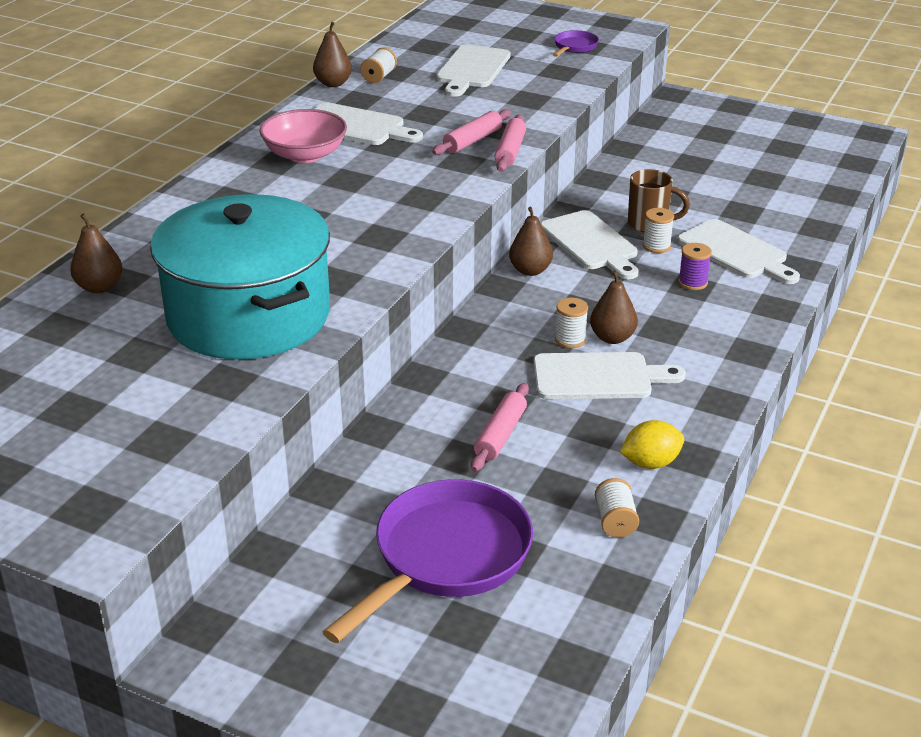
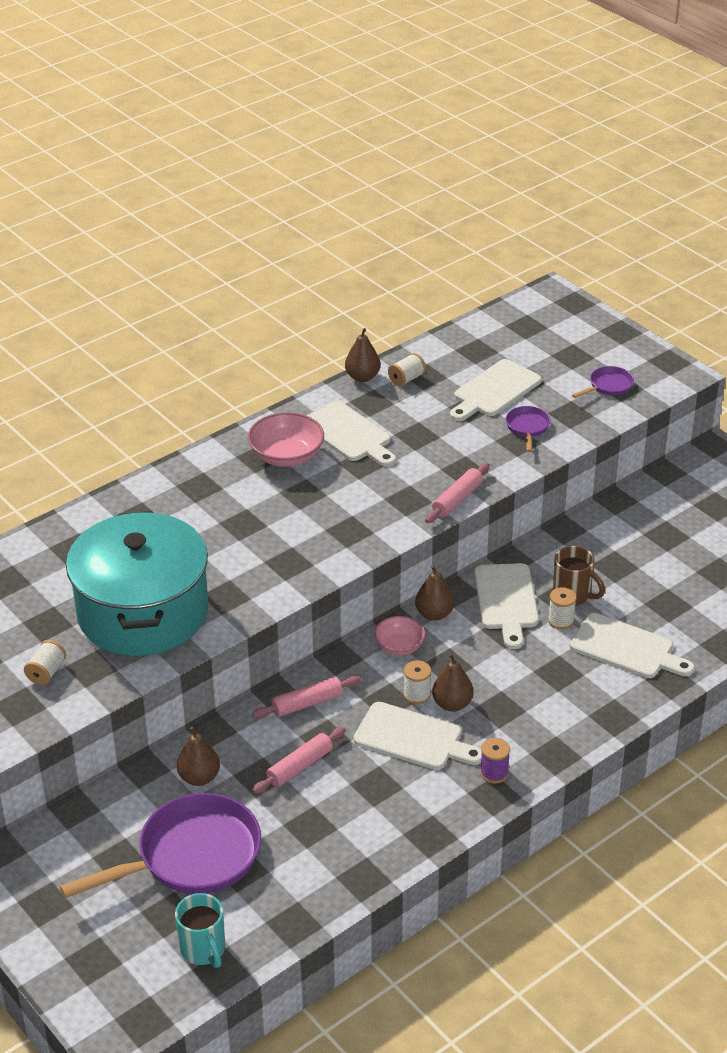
camera: 25 degrees right, 5 degrees up
brown pear [70,214,122,293] -> brown pear moved to [177,726,220,786]
pink rolling pin [432,109,511,155] -> pink rolling pin moved to [252,676,361,718]
white spool [595,478,639,538] -> white spool moved to [24,640,66,685]
yellow lemon [620,420,684,469] -> none
white cutting board [677,219,800,284] -> white cutting board turned 45 degrees counterclockwise [570,613,695,678]
purple spool [678,243,712,290] -> purple spool moved to [480,738,510,783]
none -> turquoise mug [175,893,225,968]
none -> pink bowl [374,616,425,655]
none -> purple pan [506,406,550,452]

